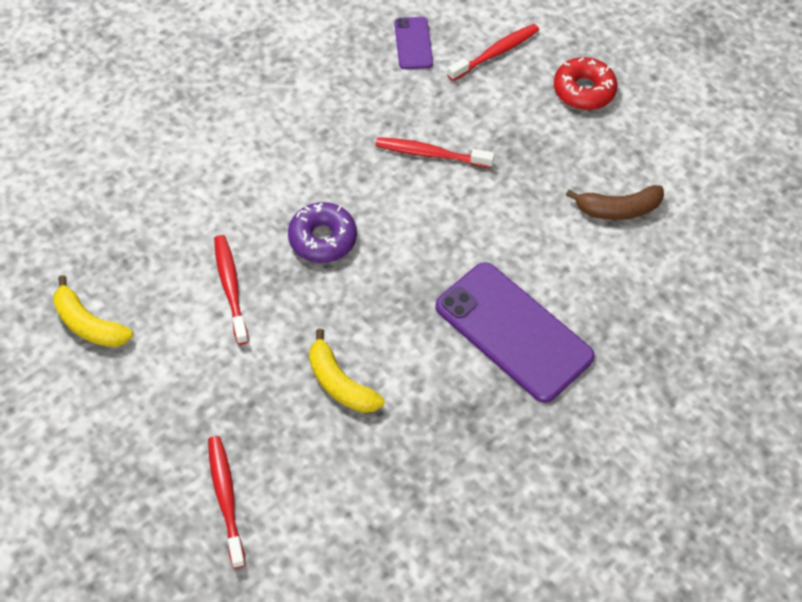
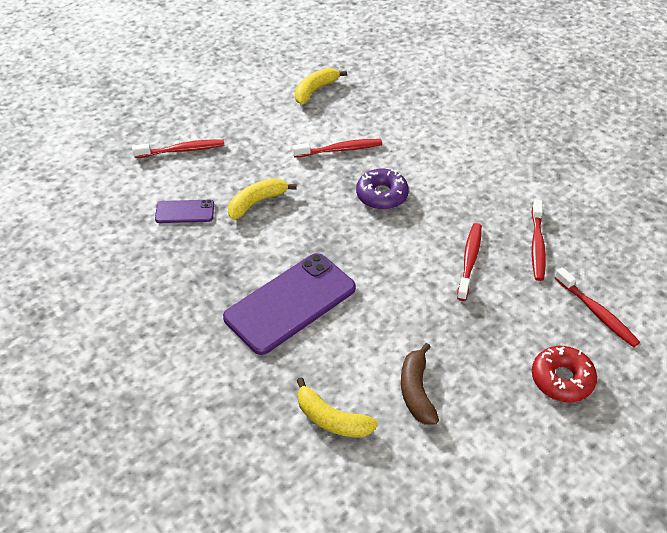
camera: 95 degrees right, 10 degrees down
purple phone [394,17,433,69] -> purple phone moved to [155,200,214,223]
none -> yellow banana [297,377,378,437]
none -> red toothbrush [532,200,546,281]

